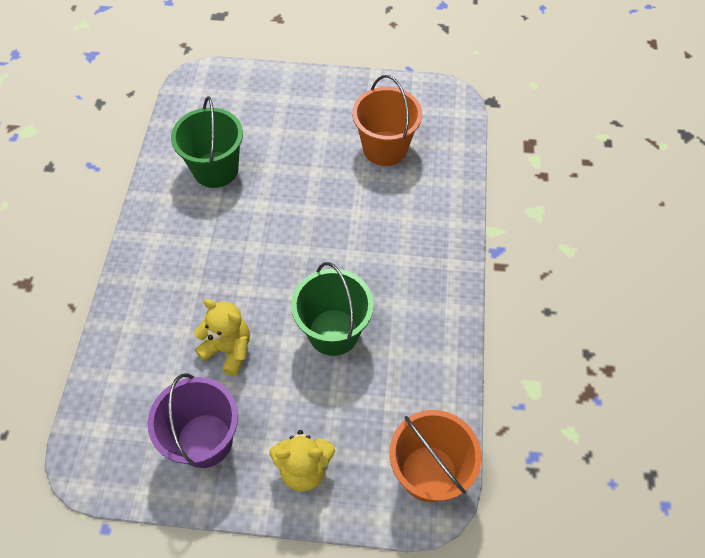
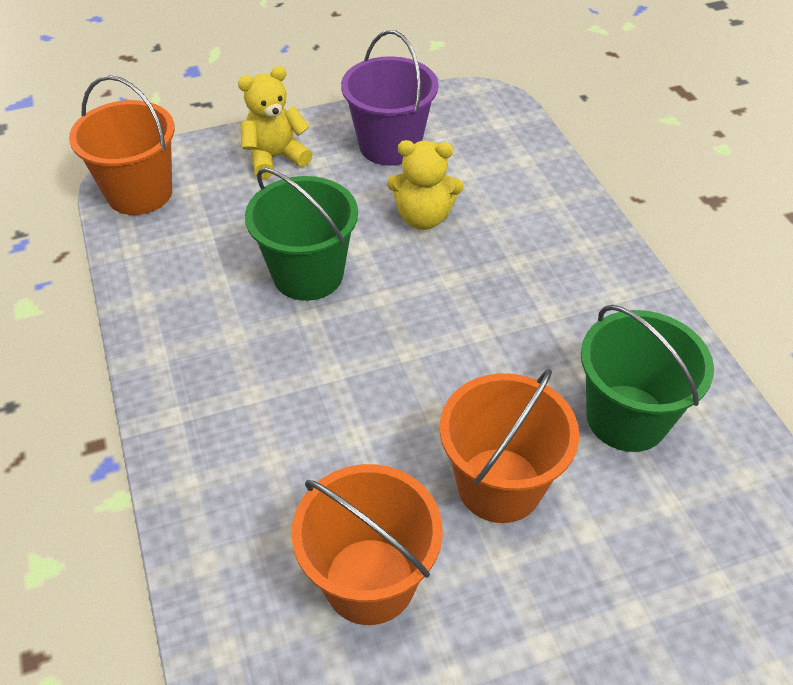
camera: 155 degrees right, 10 degrees down
none -> orange bucket [440,369,579,523]

